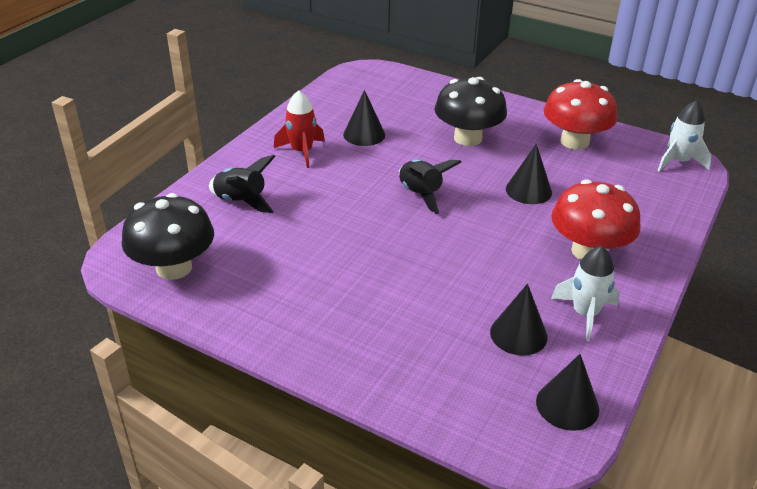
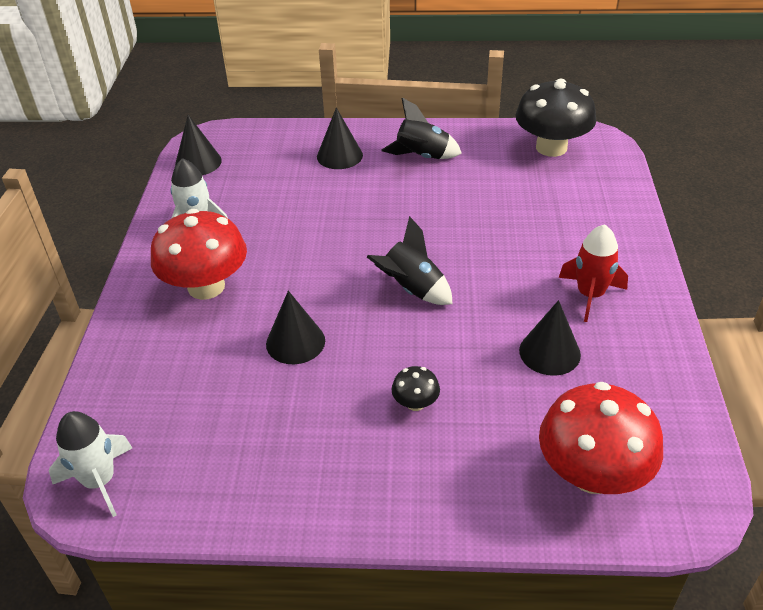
camera: 155 degrees right, 5 degrees up
black rocket [209,155,276,213] -> black rocket moved to [381,98,462,159]
black mushroom [435,77,507,146] -> black mushroom [392,366,440,411], size x0.45
black cone [490,284,548,356] -> black cone moved to [317,107,363,169]
red mushroom [544,79,617,150] -> red mushroom moved to [539,382,663,494]

